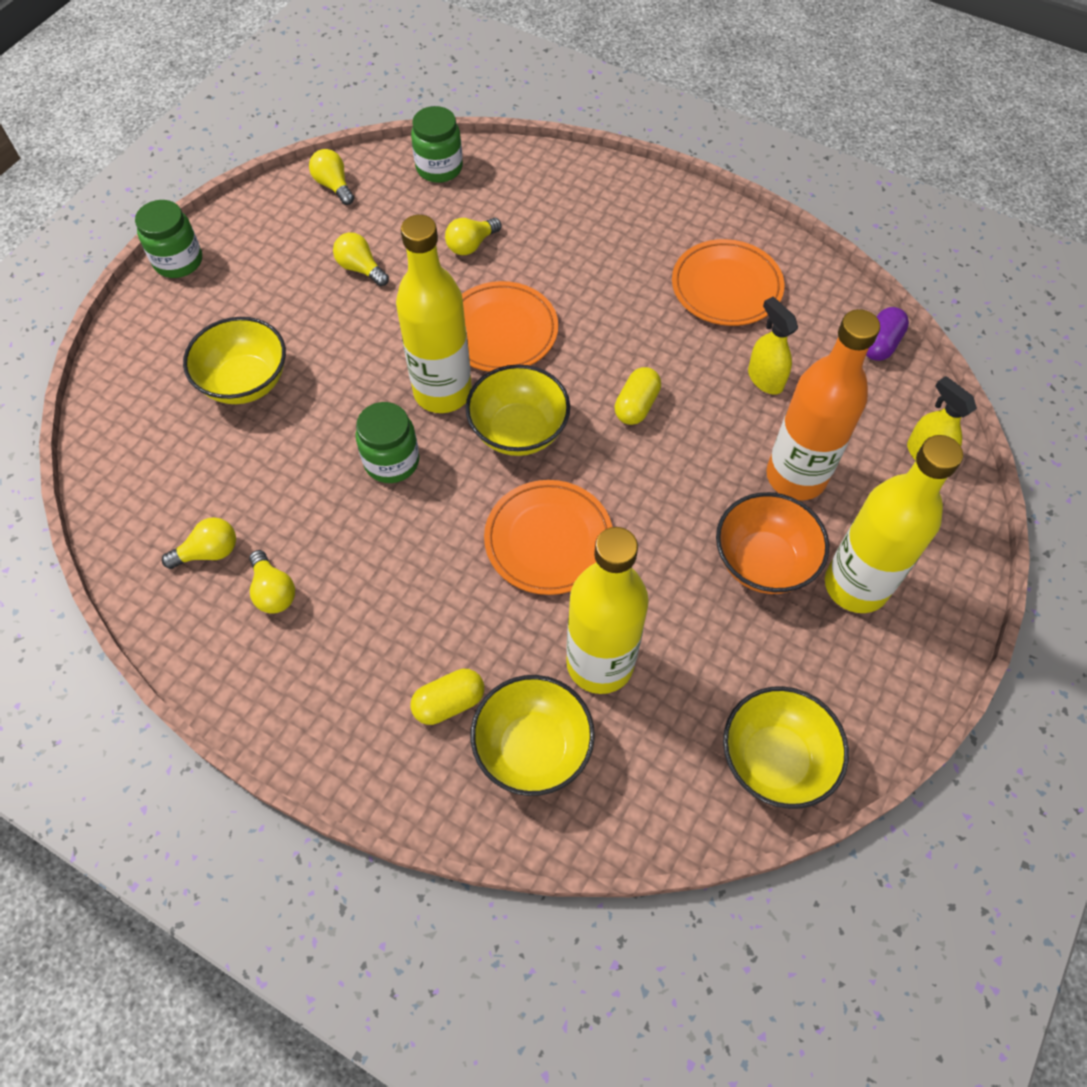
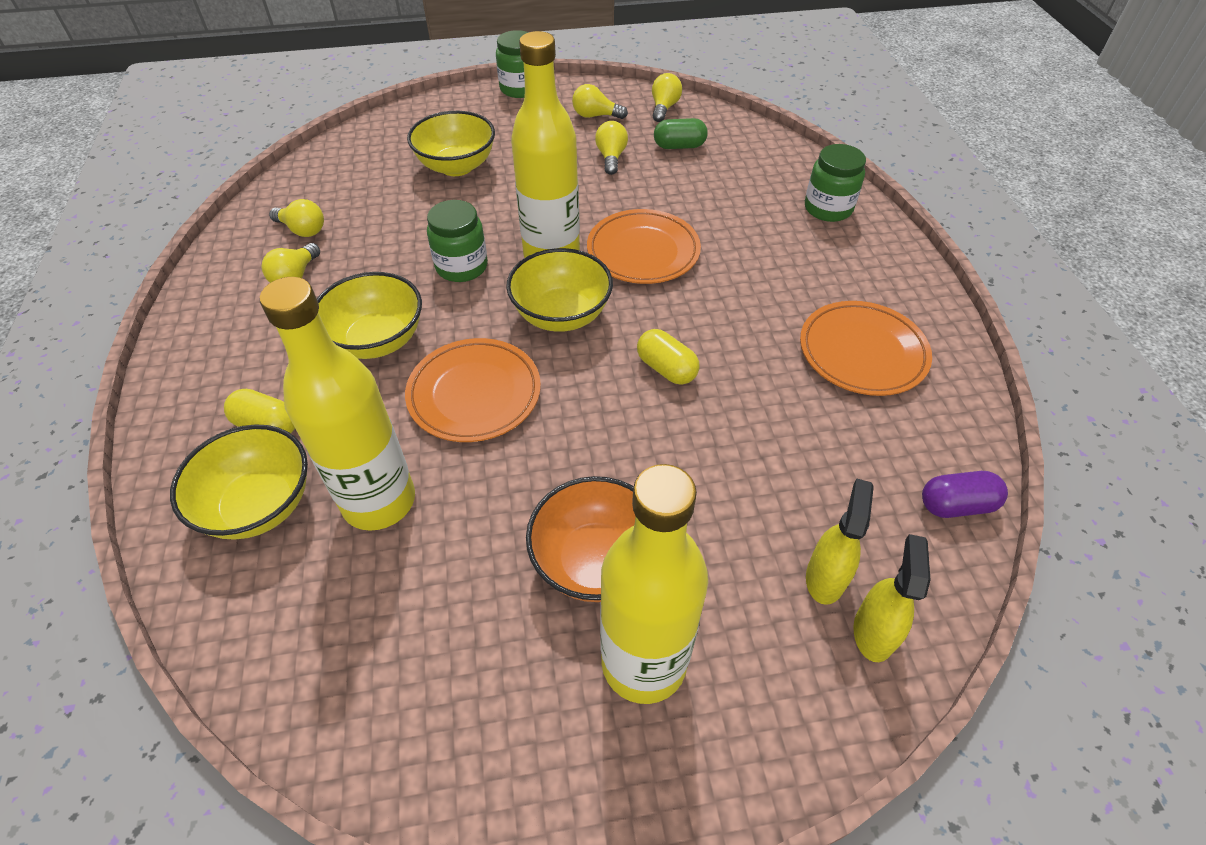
camera: 50 degrees right, 10 degrees down
green jar [411,106,463,183] -> green jar moved to [805,144,866,222]
yellow light bulb [445,218,501,255] -> yellow light bulb moved to [572,84,628,119]
yellow capsule [615,367,661,425] -> yellow capsule turned 60 degrees clockwise [637,329,700,385]
yellow bowl [723,686,849,809] -> yellow bowl moved to [317,272,422,359]
yellow spray bottle [748,297,798,395] -> yellow spray bottle moved to [806,478,874,605]
orange bottle [766,309,880,500] -> none
none -> green capsule [654,118,708,149]

